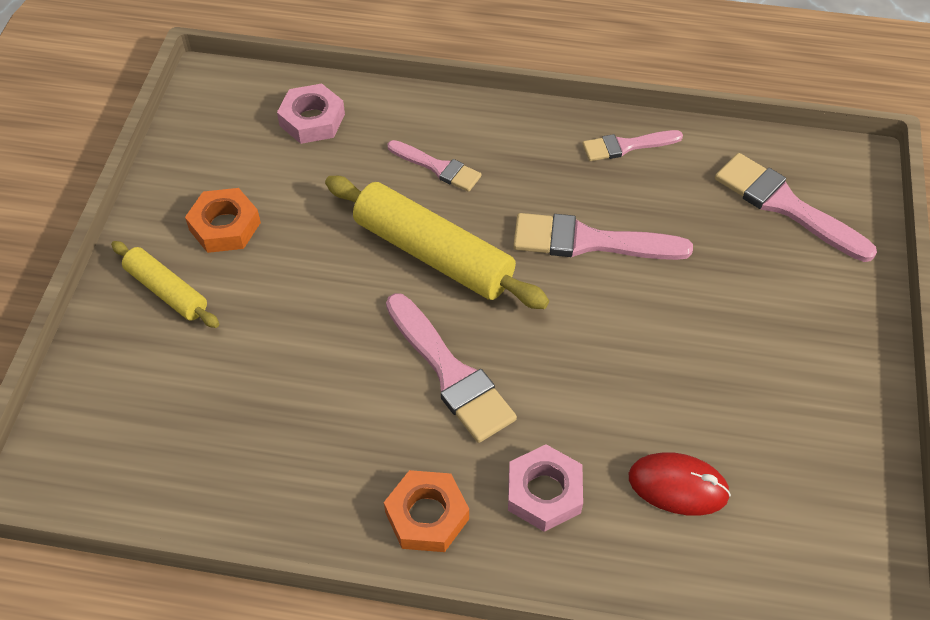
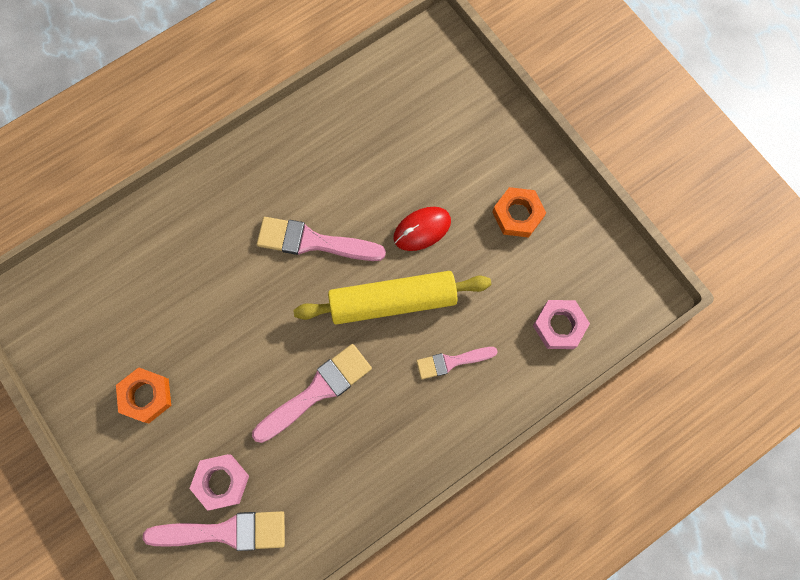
camera: 135 degrees right, 20 degrees up
yellow rolling pin [111,241,219,328] -> none
orange nut [384,470,469,552] -> orange nut moved to [116,367,171,423]
pink nut [508,444,583,532] -> pink nut moved to [189,454,249,511]
pink brush [582,130,683,161] -> none
red mouse [629,452,731,516] -> red mouse moved to [393,207,451,251]

